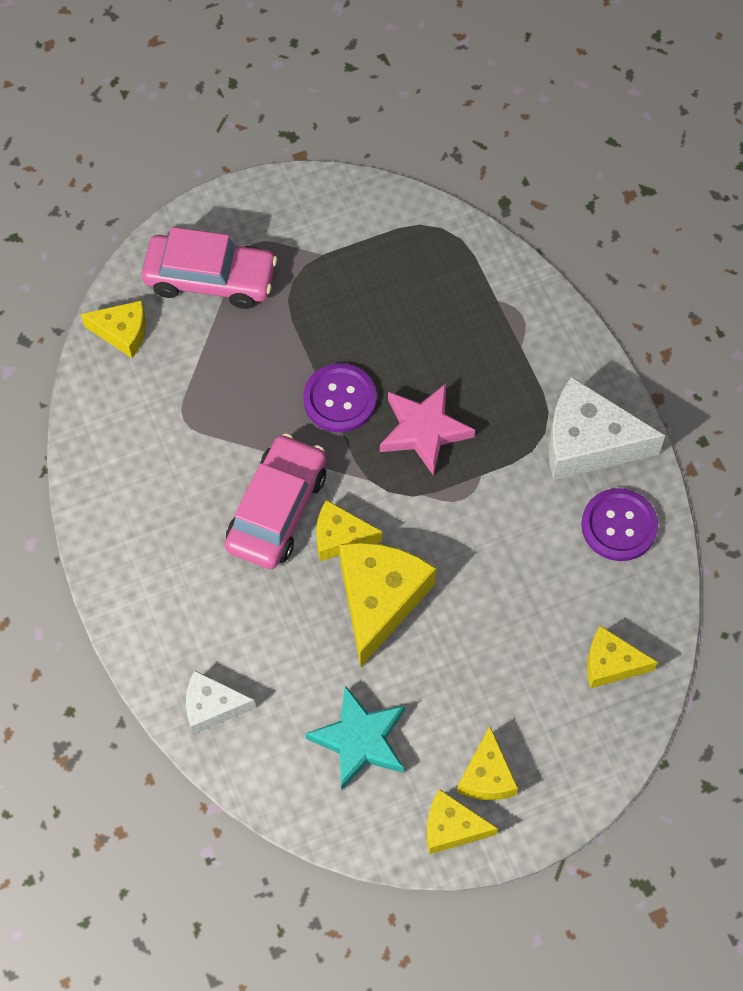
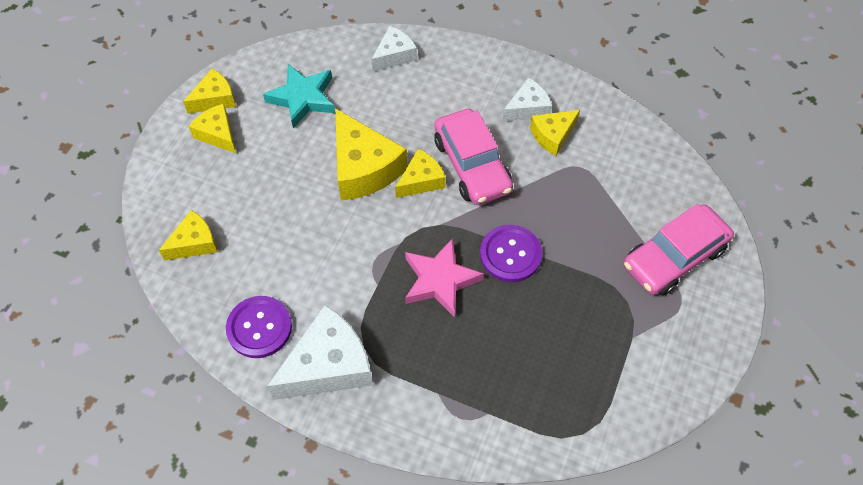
camera: 135 degrees right, 5 degrees down
yellow cheese [81,300,146,358] -> yellow cheese moved to [530,110,580,156]
none -> white cheese [502,77,552,121]

